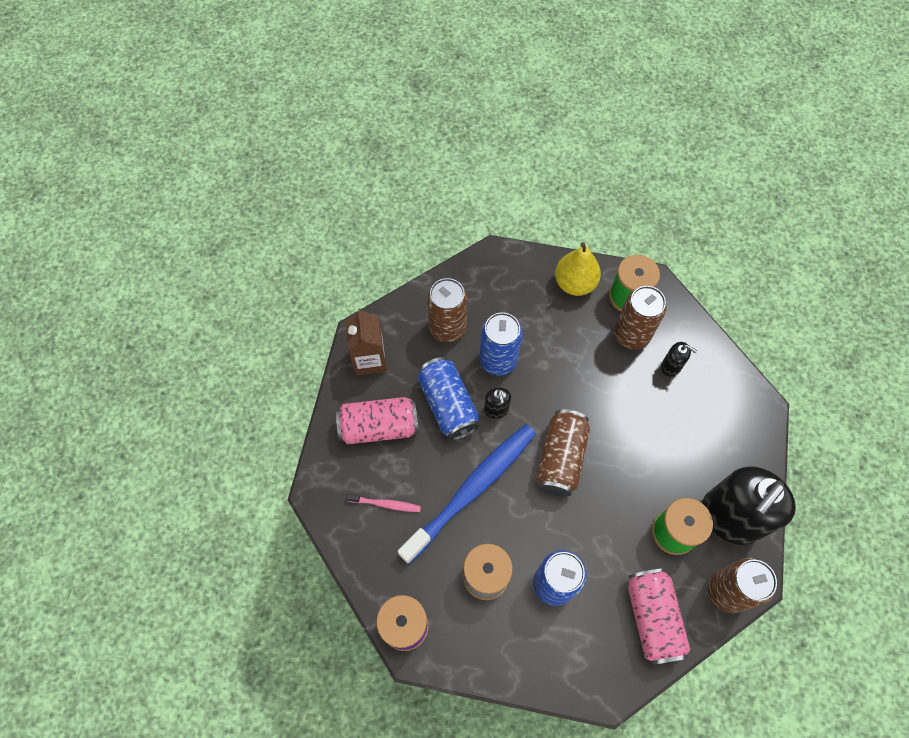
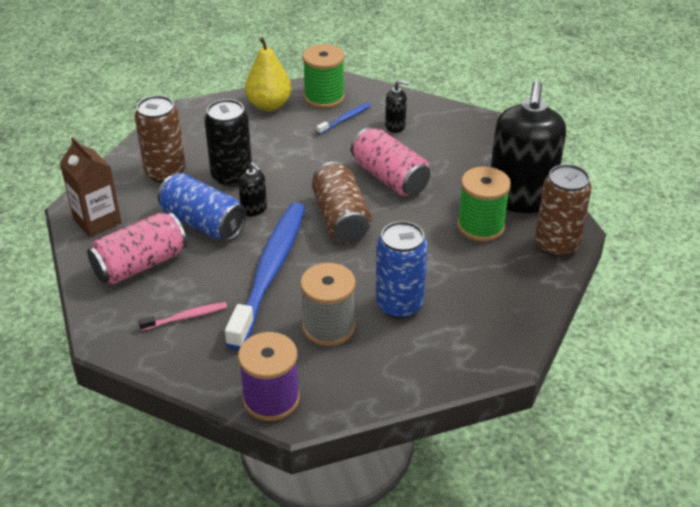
camera: 30 degrees left, 25 degrees down
blue can [479,312,523,376] -> black can [204,99,252,187]
brown can [614,286,667,350] -> blue toothbrush [316,103,371,135]
pink can [628,568,690,665] -> pink can moved to [351,127,430,196]

